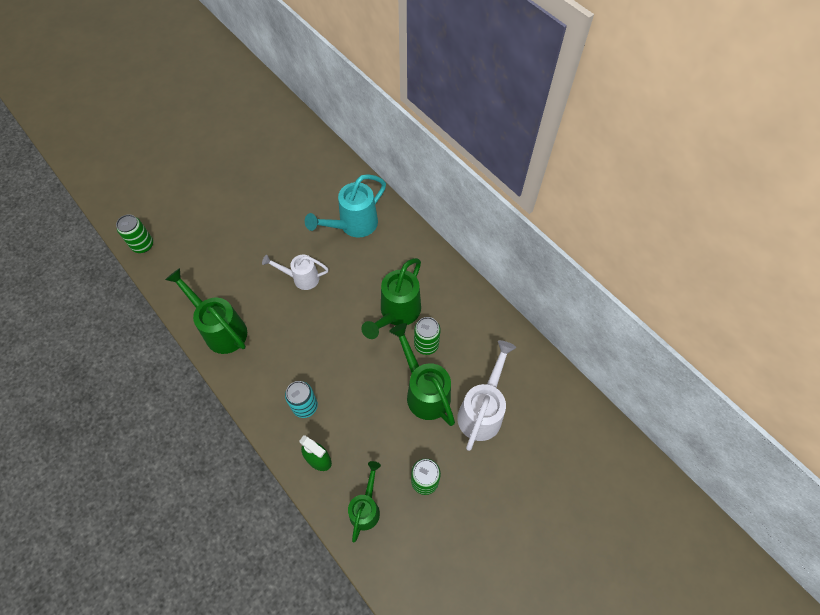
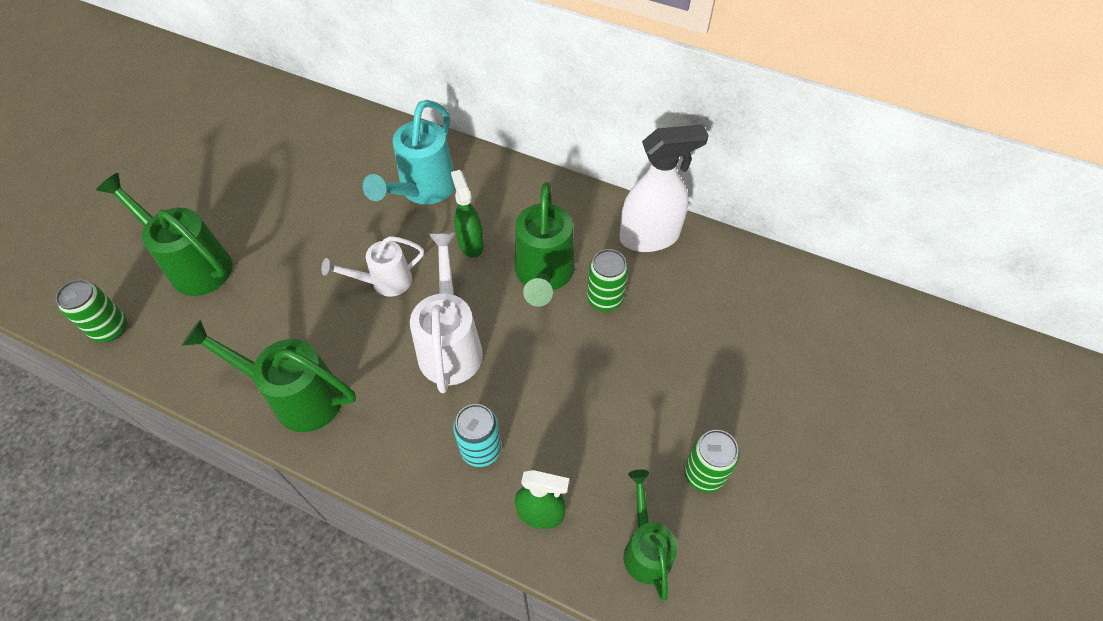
camera: 25 degrees left, 5 degrees down
green watering can [389,323,455,426] -> green watering can moved to [96,173,232,296]
white watering can [457,340,516,451] -> white watering can moved to [410,233,483,393]
none -> green spray bottle [451,170,484,258]
none -> white spray bottle [620,124,709,252]

